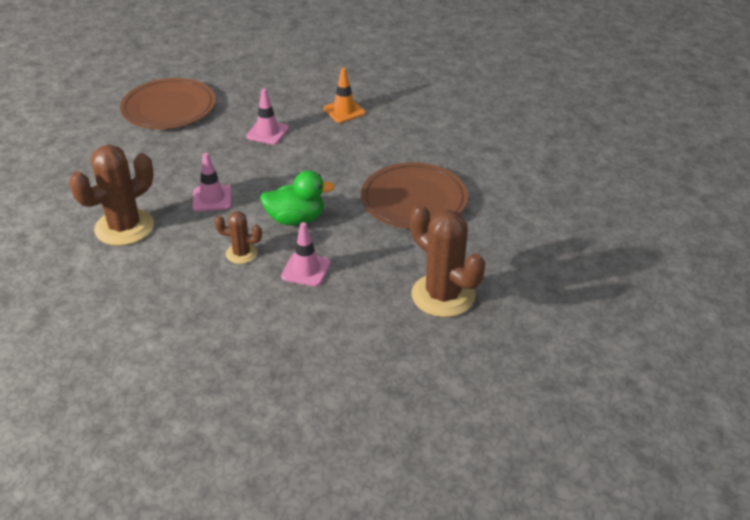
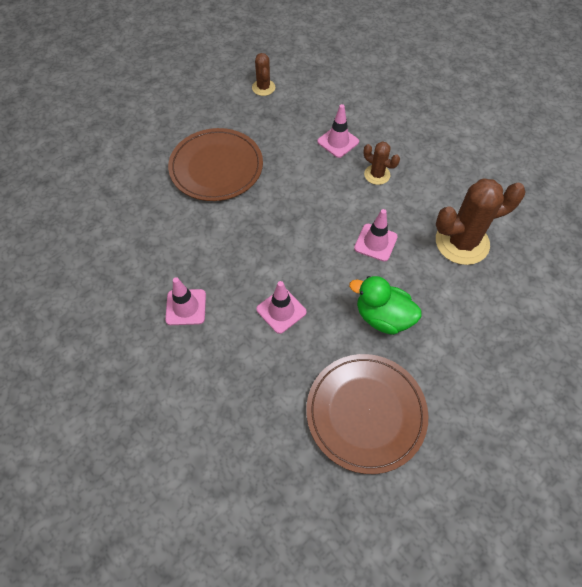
camera: 150 degrees left, 20 degrees up
green duck [260,170,335,225] -> green duck moved to [349,276,422,335]
orange traffic cone [323,68,366,123] -> pink traffic cone [165,277,206,325]
brown cactus [410,204,486,317] -> brown cactus [252,53,275,96], size x0.52

